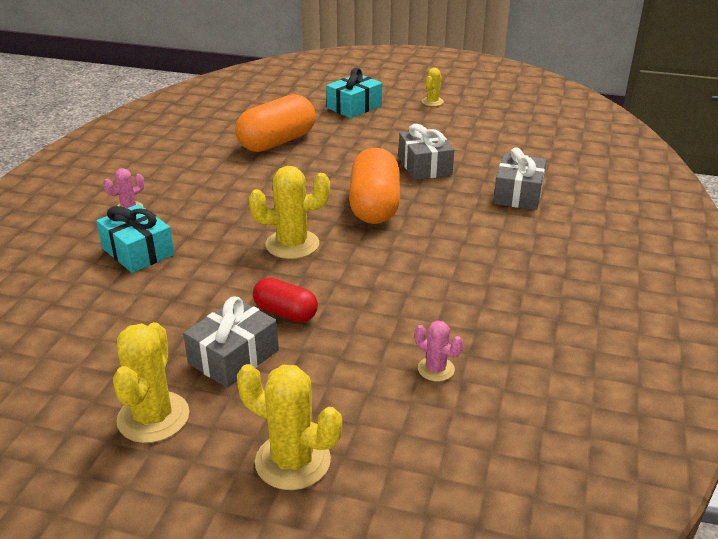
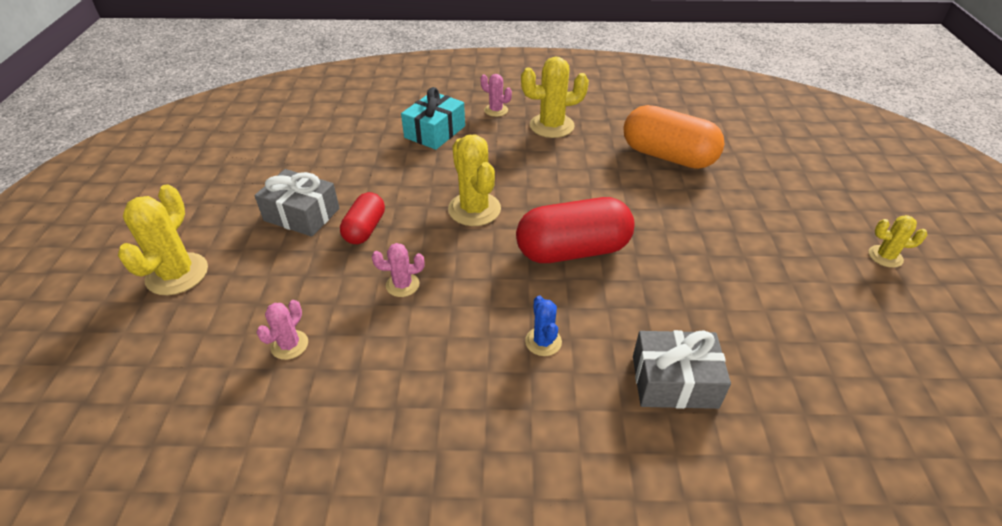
camera: 75 degrees right, 10 degrees up
yellow cactus [113,322,189,443] -> yellow cactus moved to [521,56,589,138]
turquoise gift [326,68,382,118] -> none
orange capsule [349,148,400,224] -> red capsule [516,197,635,263]
grey gift [399,124,454,180] -> none
none -> pink cactus [372,243,424,297]
none -> blue cactus [525,295,562,356]

